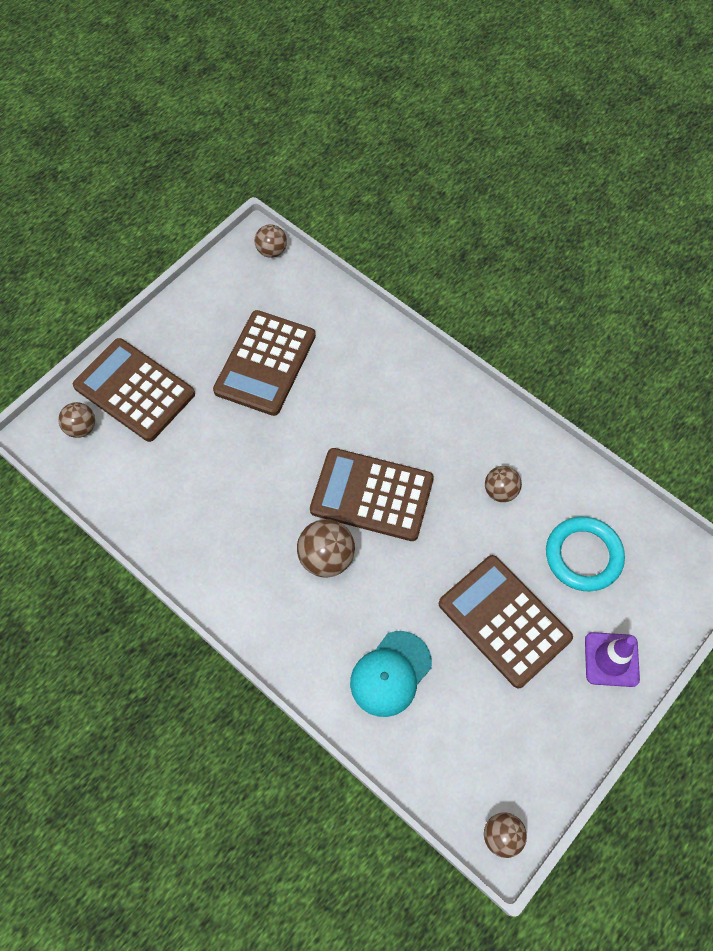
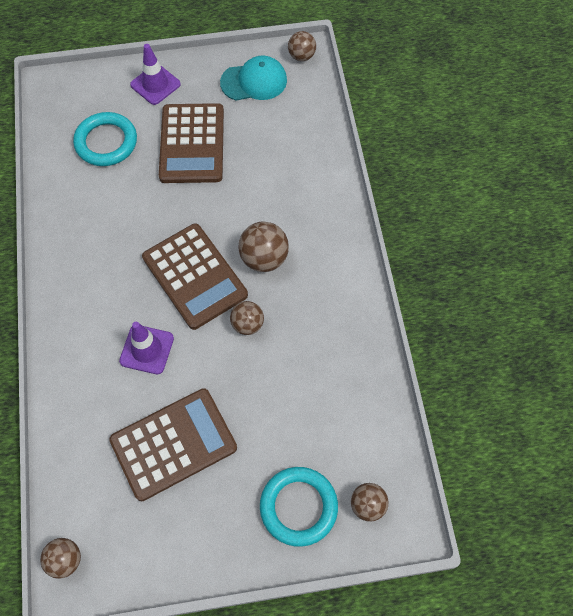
camera: 140 degrees left, 0 degrees up
brown calculator [73,338,195,442] -> turquoise ring [260,467,338,547]
turquoise cap [350,631,432,717] -> turquoise cap moved to [220,56,287,101]
brown ball [485,466,522,502] -> brown ball moved to [230,301,264,335]
none -> purple traffic cone [119,322,174,374]

